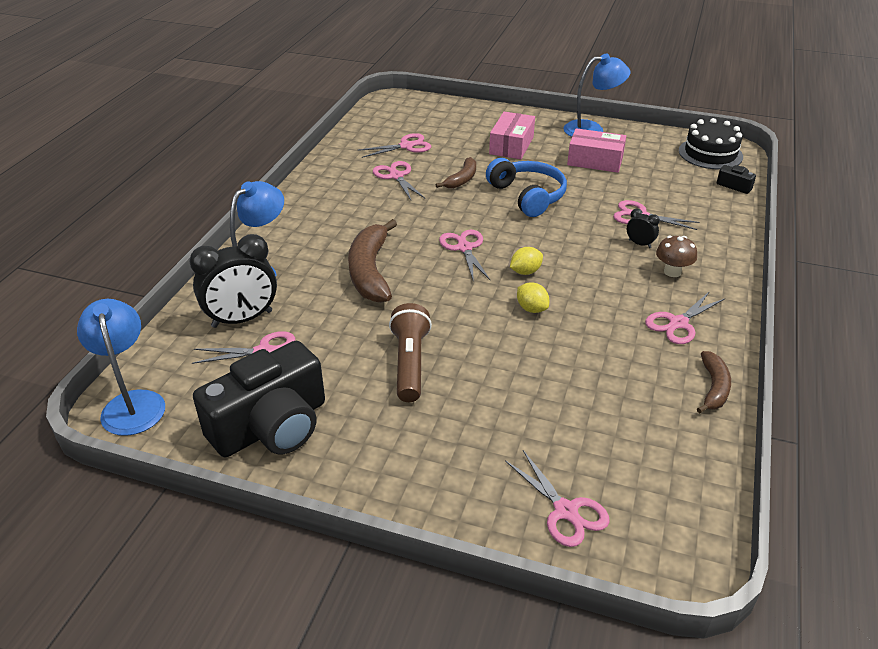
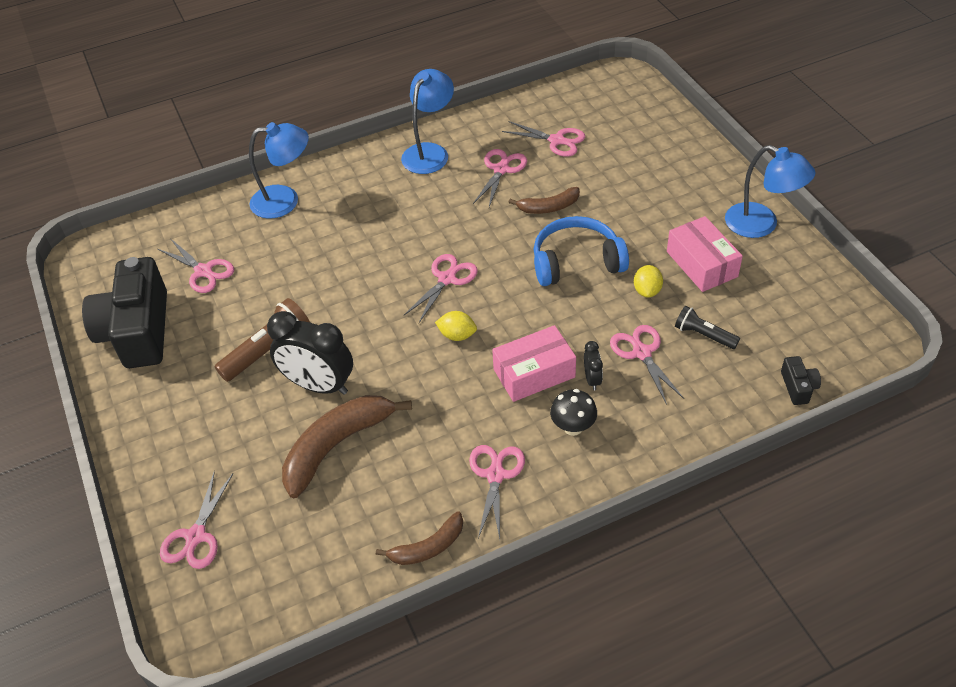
camera: 50 degrees right, 10 degrees up
blue lamp [77,299,165,436] -> blue lamp moved to [401,69,454,174]
black clock [189,234,277,328] -> black clock moved to [267,311,353,395]
black camera [193,341,325,457] -> black camera turned 75 degrees clockwise [82,257,167,368]
brown banana [348,219,397,303] -> brown banana moved to [282,395,412,498]
blue headphones [486,158,567,217] -> blue headphones turned 120 degrees counterclockwise [534,216,629,286]
pink box [489,112,535,159] -> pink box moved to [492,325,576,402]
yellow lemon [517,282,549,313] -> yellow lemon moved to [634,265,663,298]
pink scissors [645,291,726,344] -> pink scissors turned 90 degrees clockwise [469,445,525,539]
brown mushroom [656,236,697,277] -> black mushroom [550,389,597,436]
black cake [679,118,743,169] -> none
none -> black flashlight [675,306,740,349]

